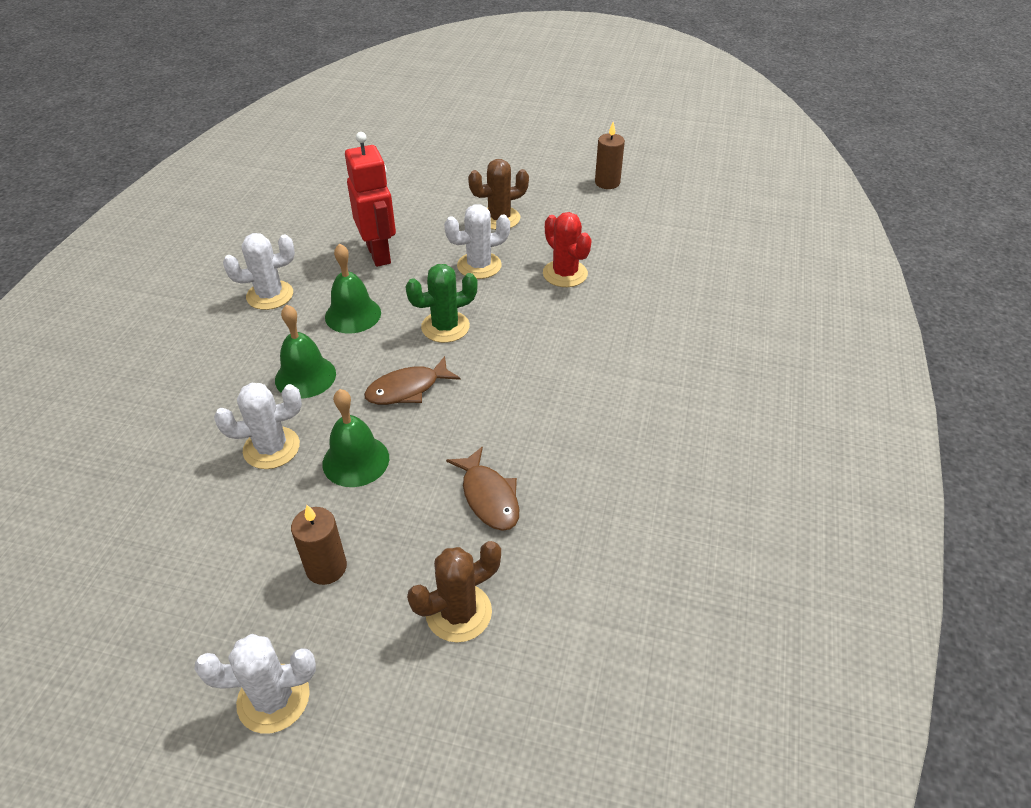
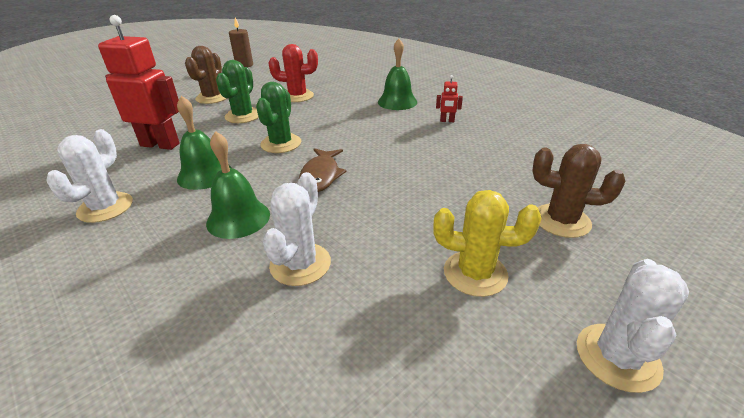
camera: 55 degrees left, 10 degrees down
brown candle [291,505,347,585] -> yellow cactus [433,190,541,297]
green bell [322,389,389,487] -> green bell moved to [378,39,417,110]
brown cactus [407,541,501,643] -> brown cactus turned 75 degrees counterclockwise [532,144,626,238]
white cactus [444,204,510,279] -> green cactus [216,60,259,123]
brown fish [446,446,519,531] -> none
none -> red robot [436,75,463,122]

